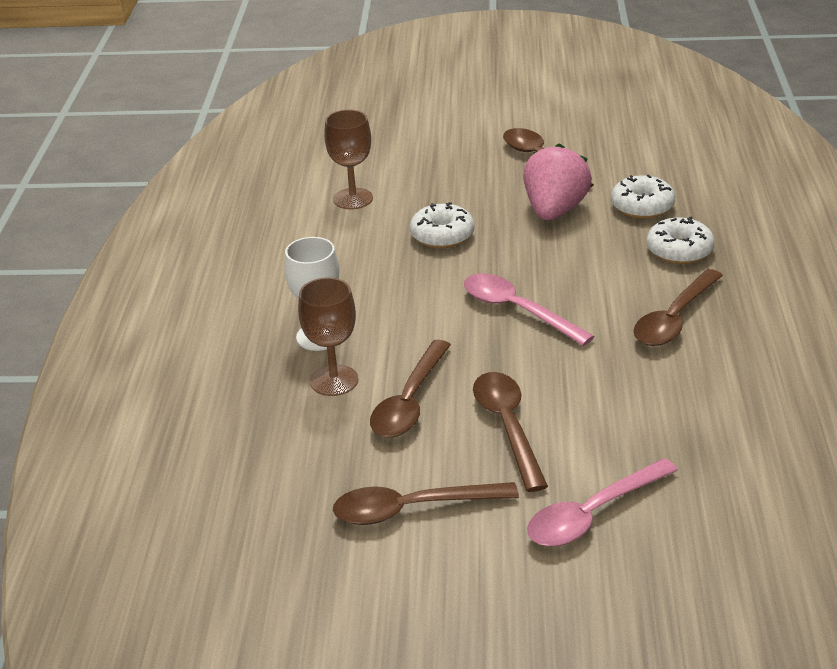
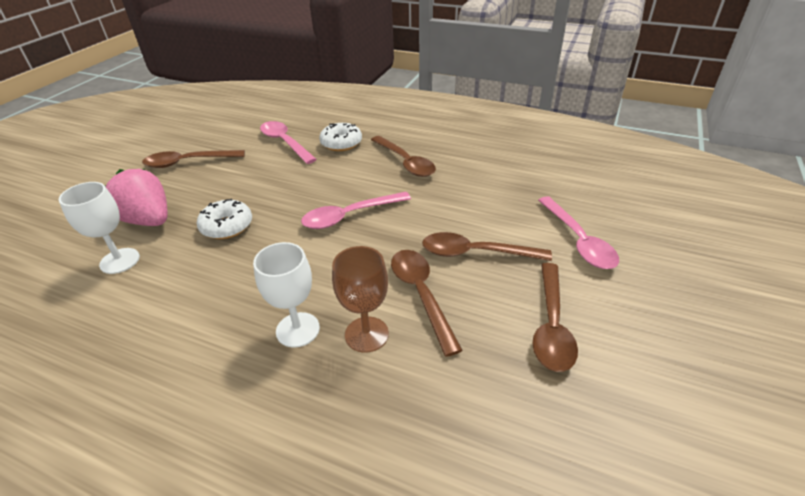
camera: 70 degrees left, 5 degrees up
brown goblet [324,110,373,209] -> white goblet [59,182,140,274]
brown spoon [370,340,451,438] -> brown spoon turned 150 degrees counterclockwise [391,250,463,357]
pink strawberry [524,143,592,220] -> pink strawberry moved to [105,169,168,226]
white donut [611,174,675,219] -> pink spoon [260,121,317,164]

